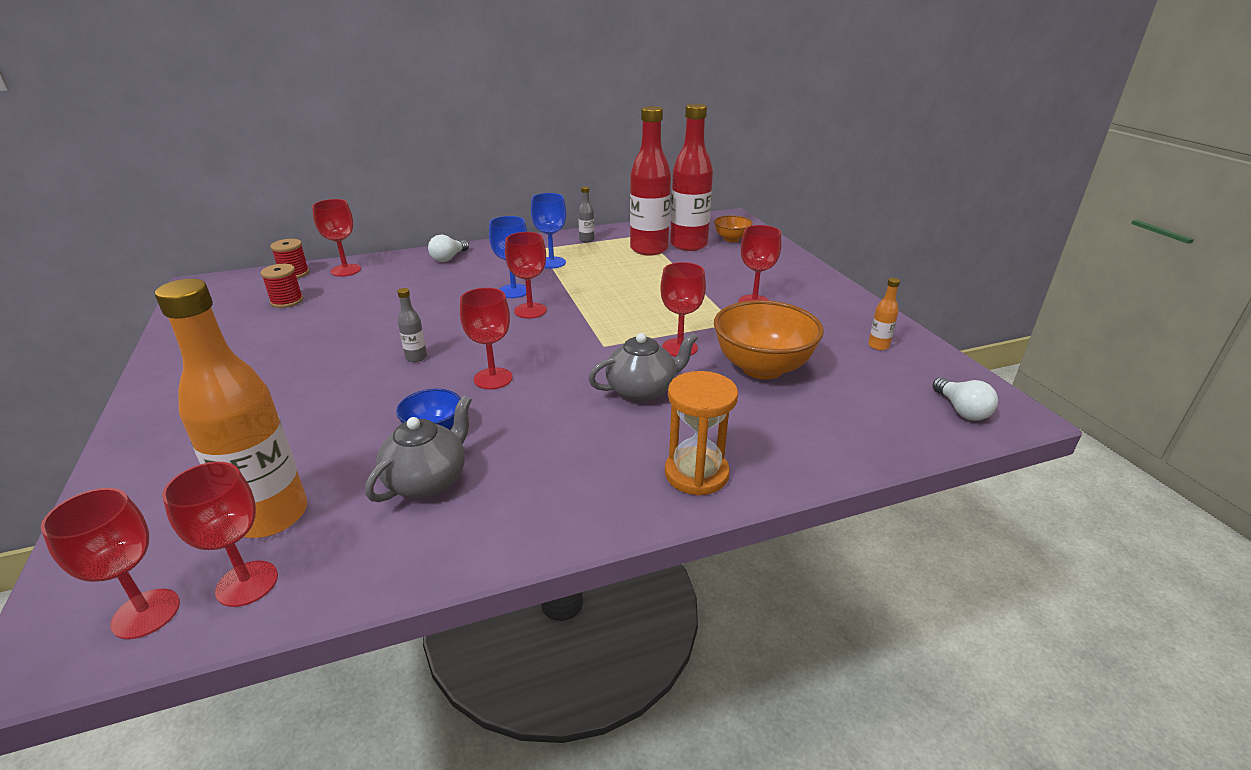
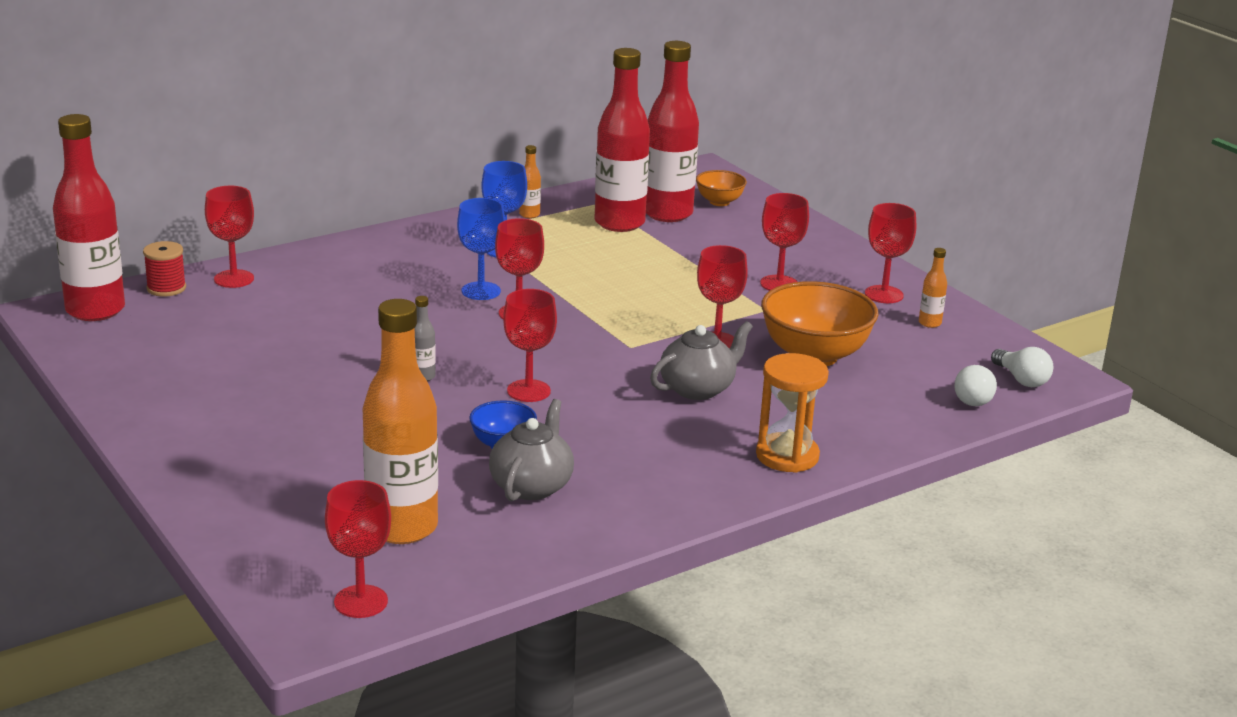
camera: 15 degrees left, 5 degrees down
red goblet [162,462,278,607] -> red goblet moved to [865,203,916,303]
red spool [261,264,303,308] -> none
white light bulb [428,235,469,262] -> white light bulb moved to [955,365,997,406]
grey bottle [578,186,594,243] -> orange bottle [519,145,541,218]
none -> red bottle [53,114,125,321]

